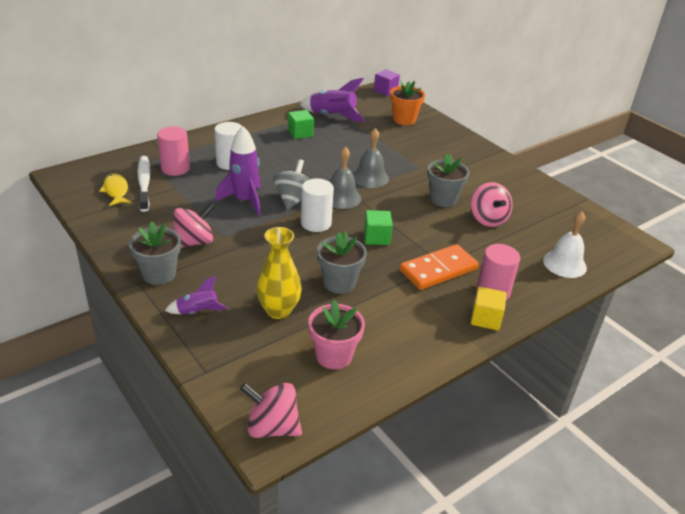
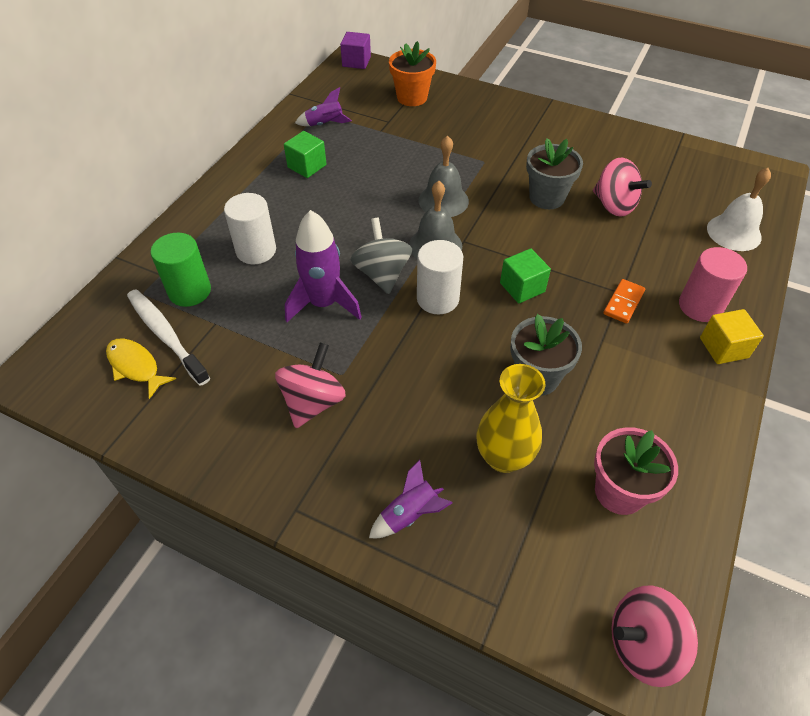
camera: 25 degrees left, 15 degrees up
grey flower pot [129,221,181,285] -> none
pink cylinder [157,126,190,176] -> green cylinder [151,233,211,307]
purple rocket [299,78,366,122] -> purple rocket [295,87,352,126], size x0.57
orange domino [400,244,479,290] -> orange domino [603,279,645,324], size x0.54

